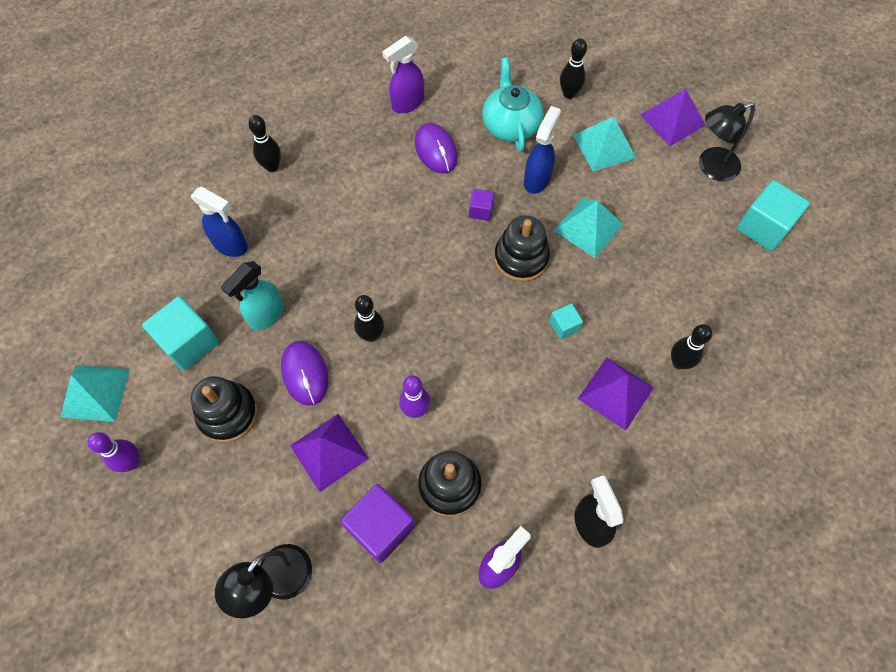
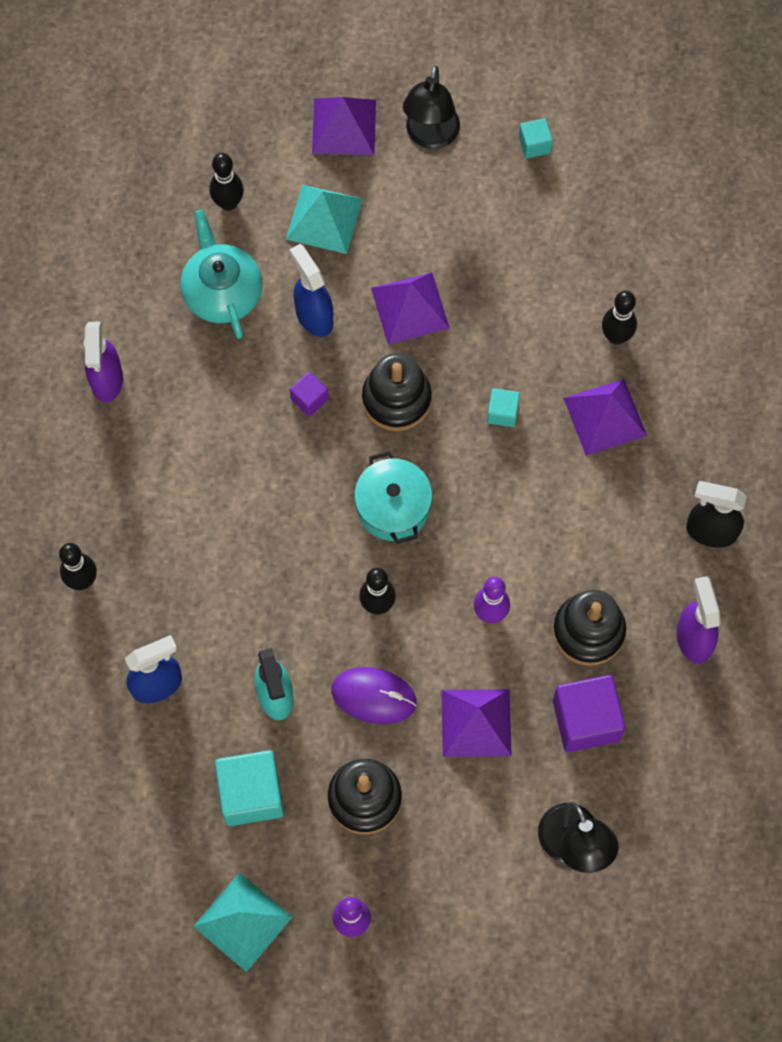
camera: 55 degrees left, 5 degrees up
purple mouse [415,123,458,174] -> none
turquoise teapot [482,58,543,152] -> turquoise teapot turned 45 degrees clockwise [181,210,262,339]
turquoise pyramid [554,198,624,258] -> purple pyramid [371,272,450,344]
turquoise cube [736,180,810,251] -> turquoise cube [519,118,553,159], size x0.51
none -> turquoise pot [354,451,432,544]

